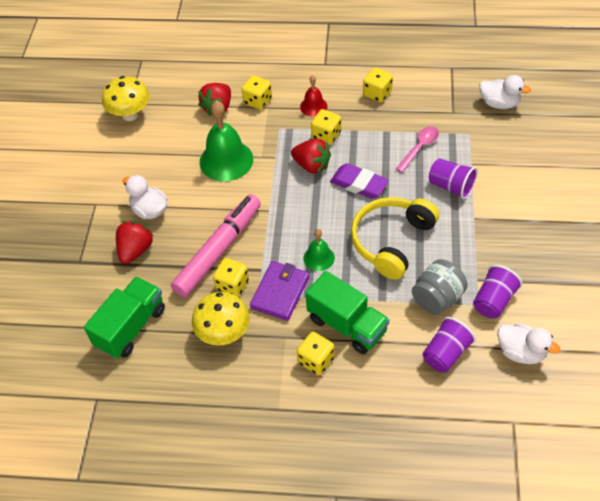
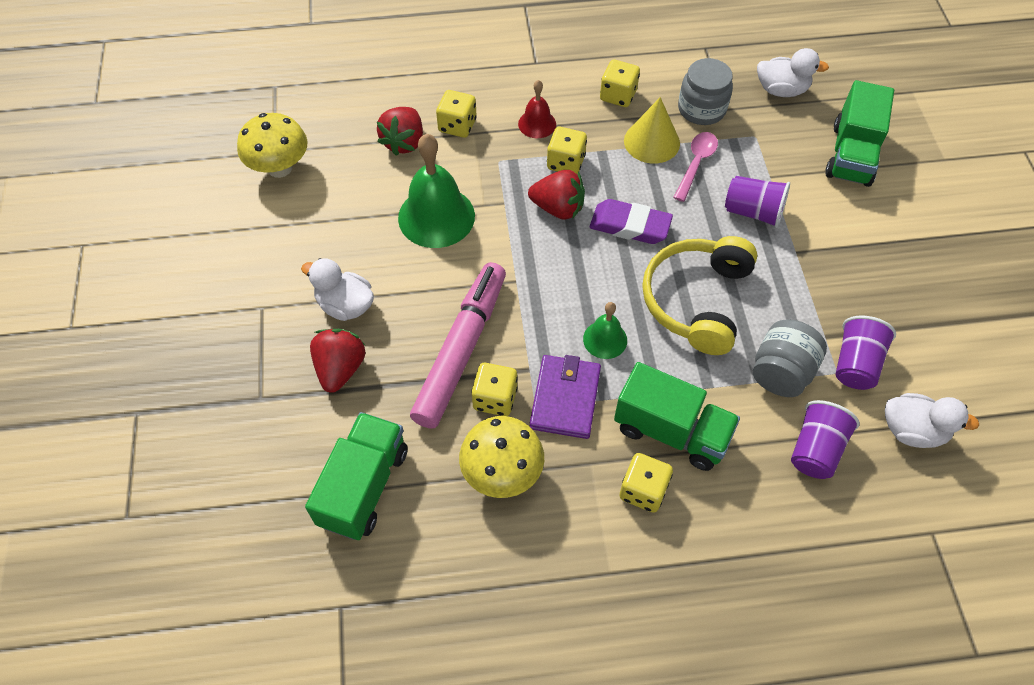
camera: 15 degrees left, 5 degrees up
none -> yellow cone [624,97,680,163]
none -> grey jar [678,58,733,125]
none -> green truck [825,80,894,187]

